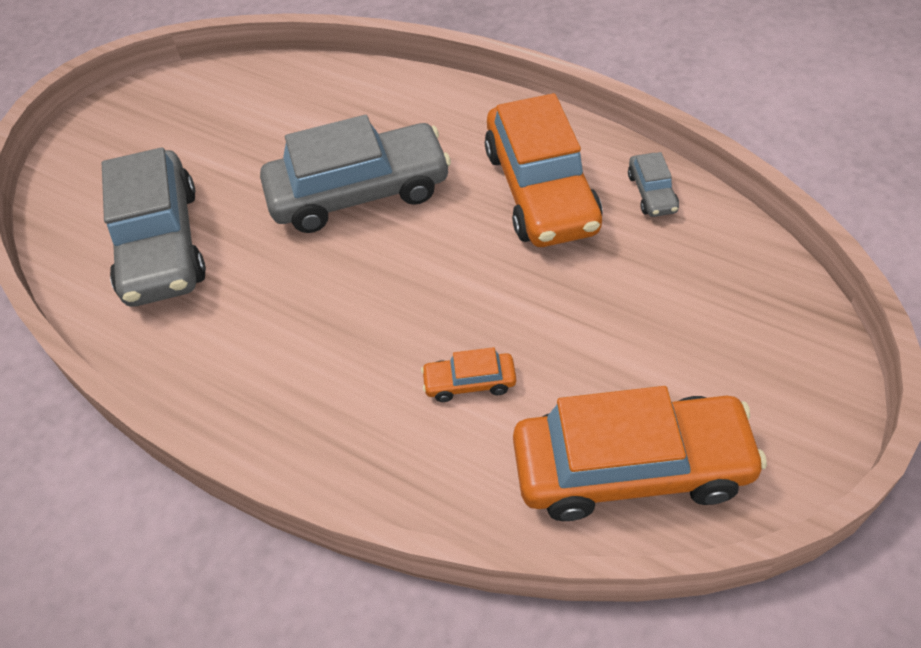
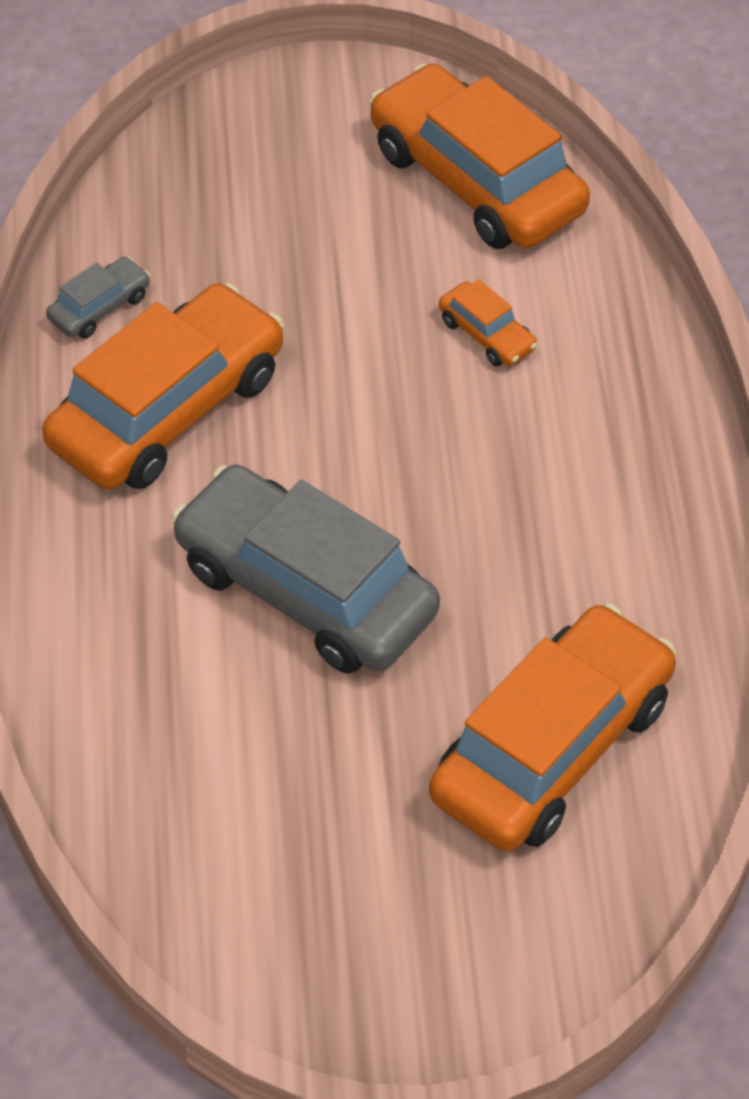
camera: 130 degrees left, 0 degrees up
grey car [102,147,206,307] -> orange car [429,603,676,852]

